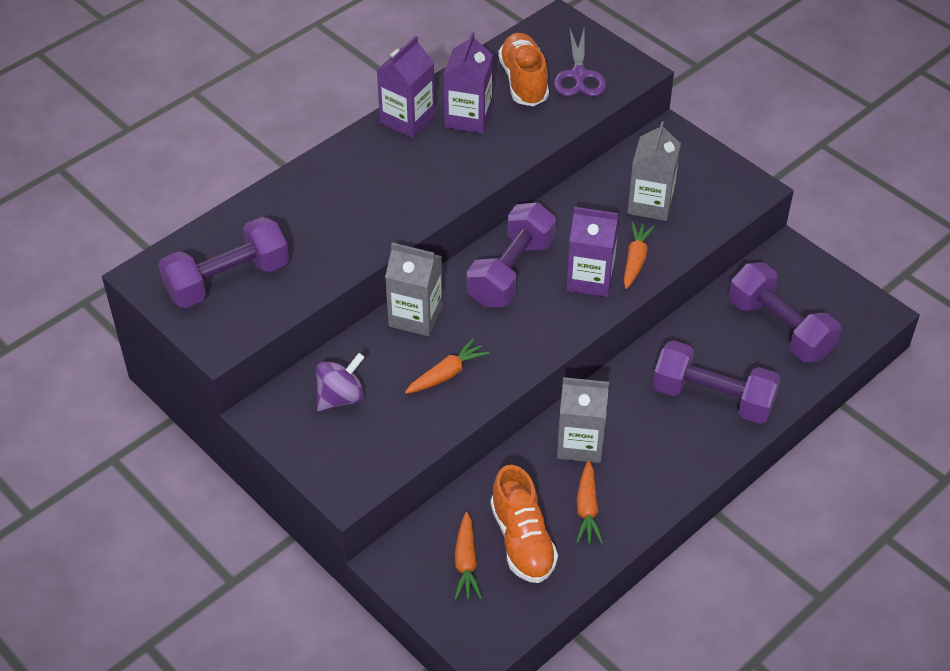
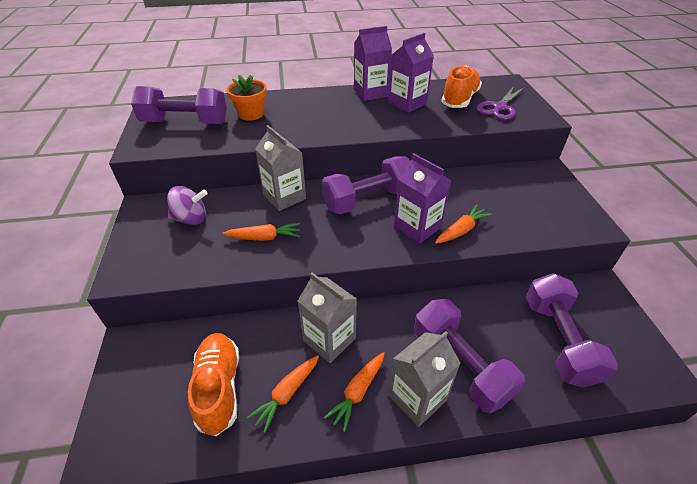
camera: 35 degrees right, 5 degrees down
orange carrot [455,512,482,600] -> orange carrot moved to [324,352,385,432]
orange shoe [490,465,558,583] -> orange shoe turned 150 degrees clockwise [188,333,239,436]
grey carton [627,121,681,221] -> grey carton moved to [388,331,461,427]
none -> orange flower pot [227,75,267,121]

